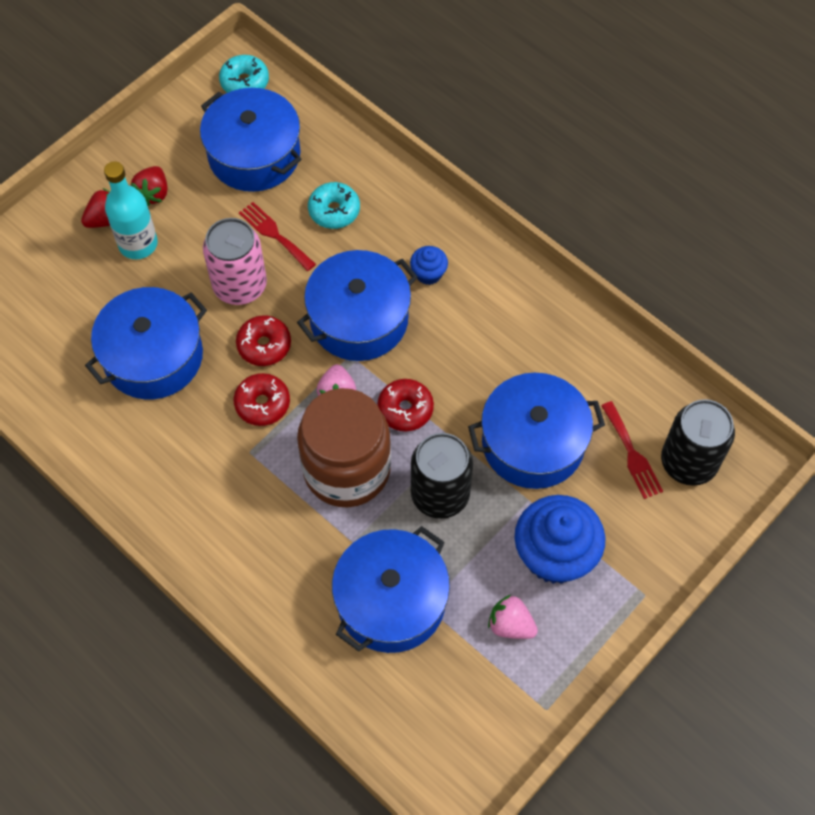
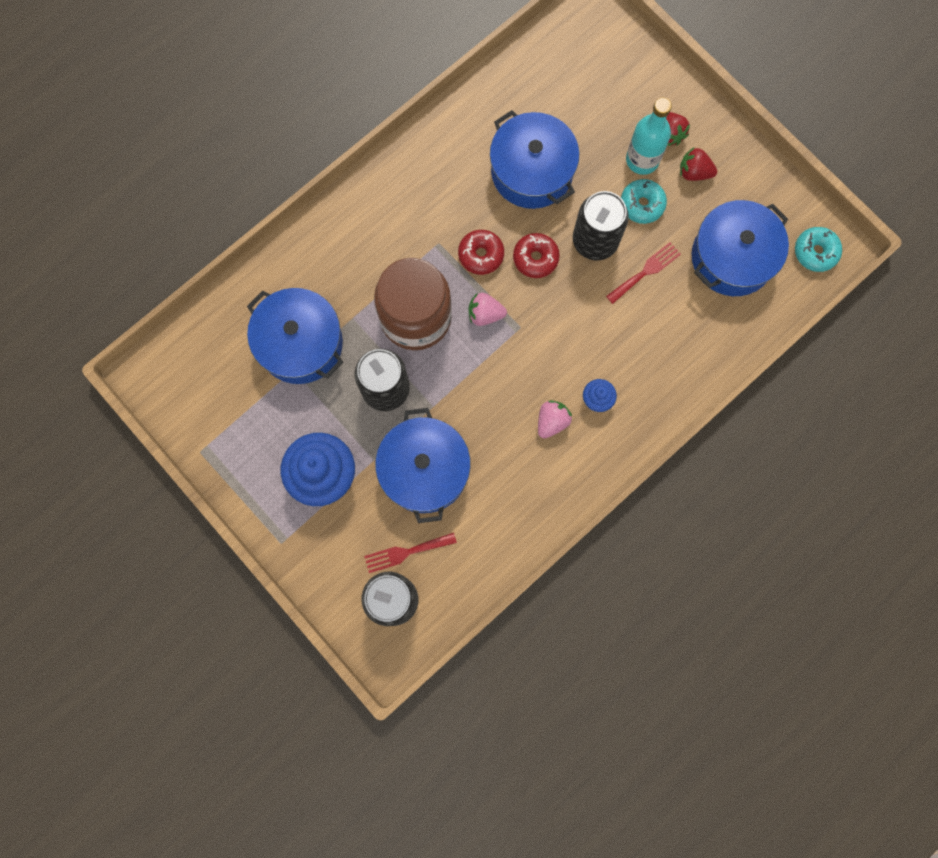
camera: 95 degrees right, 15 degrees up
pink can [203,218,267,305] -> black can [573,191,629,260]
blue pot [297,250,418,361] -> none
turquoise donut [308,182,360,229] -> turquoise donut moved to [621,179,667,224]
red donut [377,379,434,431] -> none
pink strawberry [488,595,538,639] -> pink strawberry moved to [538,400,572,439]

